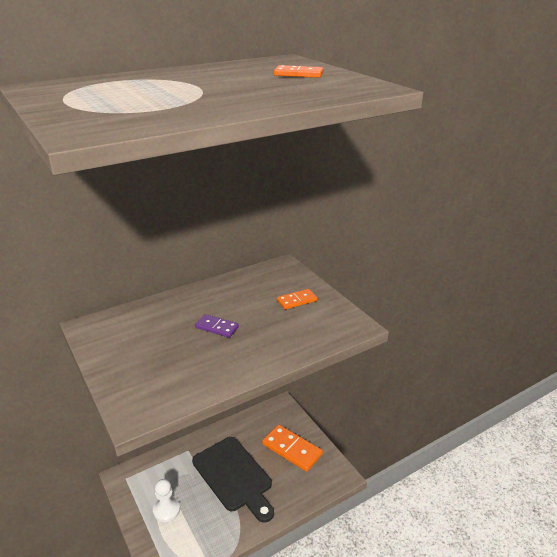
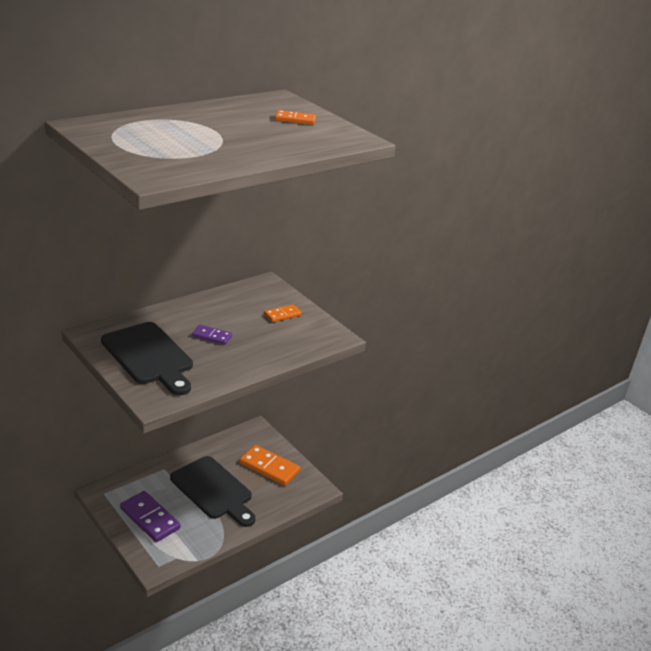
camera: 10 degrees left, 0 degrees up
white pawn [153,479,180,522] -> purple domino [120,491,181,542]
none -> black cutting board [101,322,193,395]

